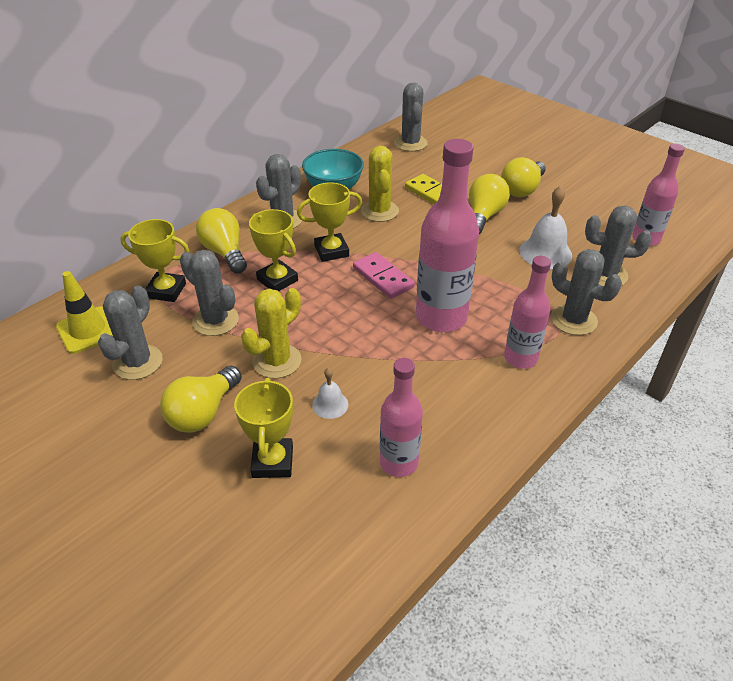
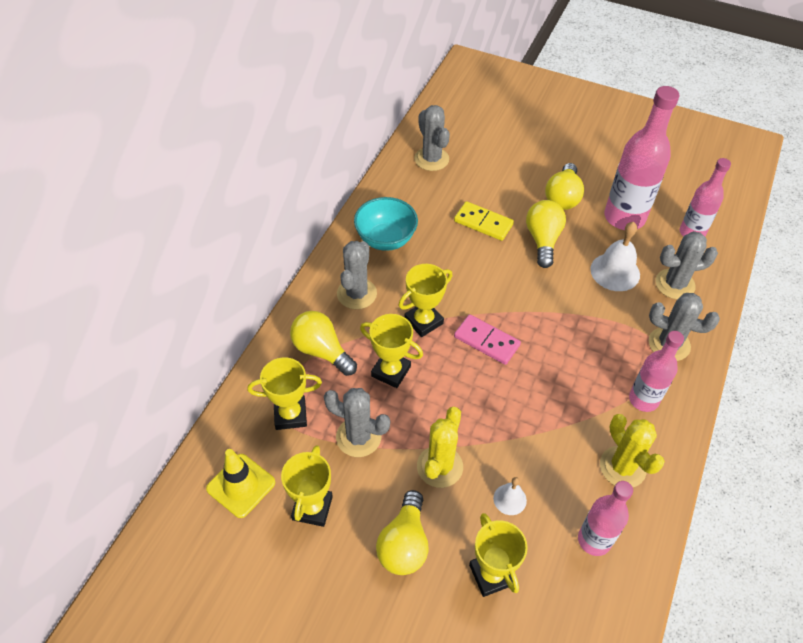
camera: 20 degrees left, 10 degrees up
grey cactus [98,285,163,380] -> yellow trophy [281,445,333,527]
yellow cactus [361,146,399,222] -> yellow cactus moved to [600,414,665,487]
pink bottle [416,139,479,332] -> pink bottle moved to [604,86,680,230]

